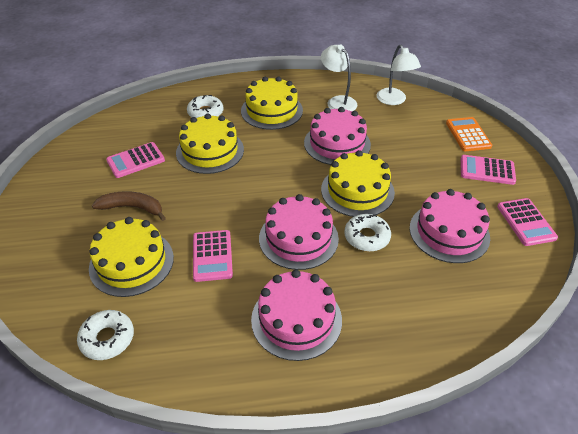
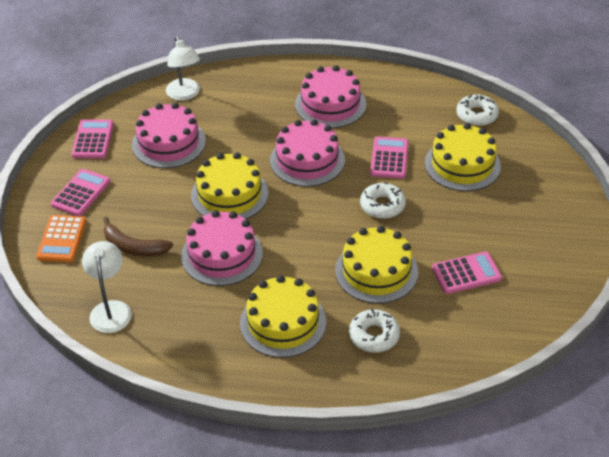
camera: 165 degrees left, 0 degrees up
brown banana [92,191,166,221] -> brown banana moved to [103,217,173,256]
white lamp [321,45,357,112] -> white lamp moved to [166,36,200,100]
white donut [344,214,391,251] -> white donut moved to [360,182,406,219]
pink calculator [461,155,516,185] -> pink calculator turned 90 degrees counterclockwise [51,169,110,216]

